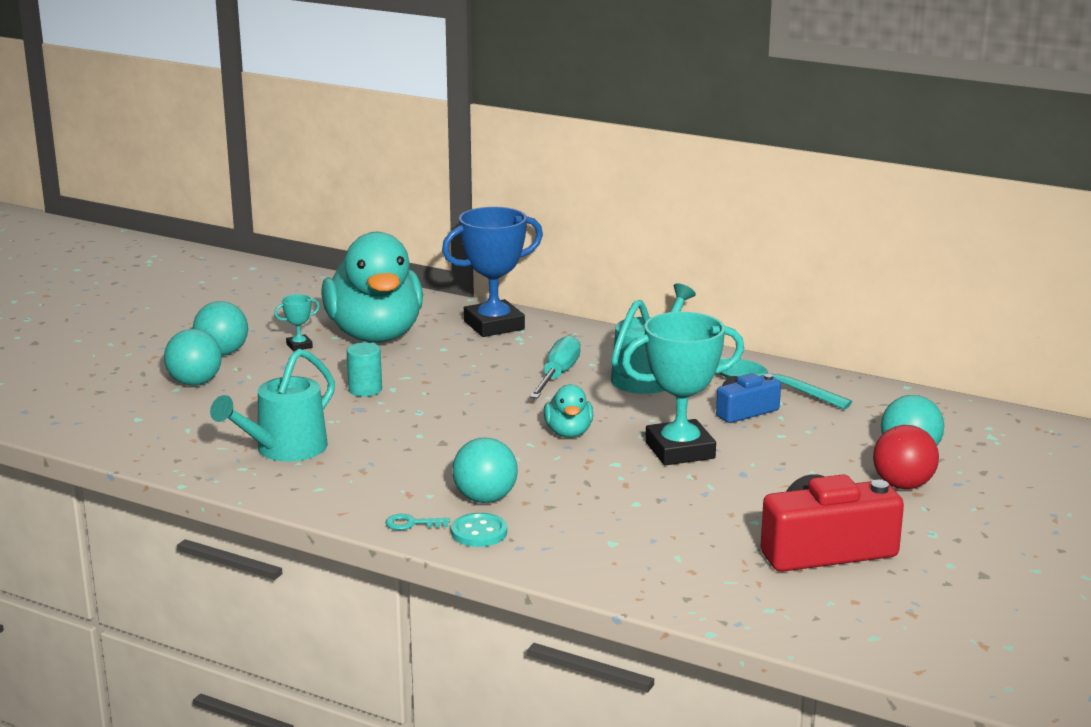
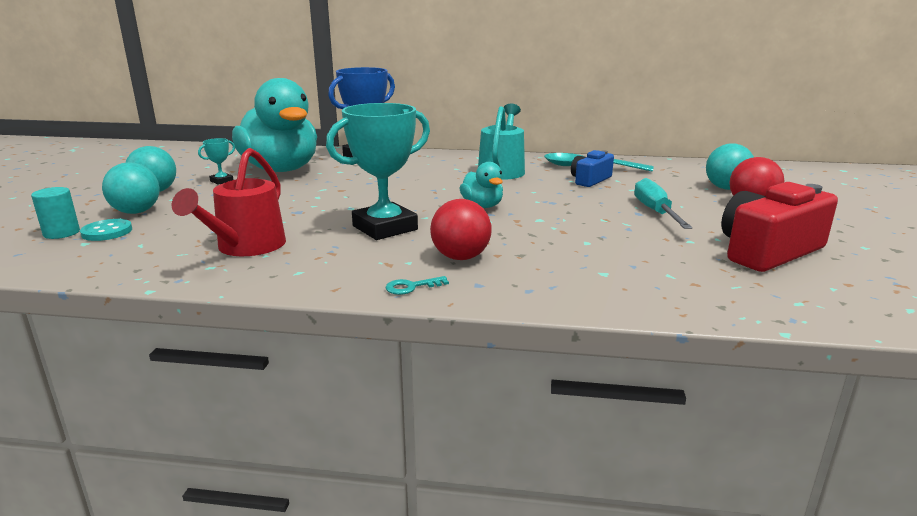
camera: 20 degrees left, 0 degrees up
turquoise watering can [210,349,335,462] -> red watering can [172,148,286,256]
turquoise cylinder [347,342,382,397] -> turquoise cylinder moved to [31,187,80,239]
turquoise button [451,513,507,547] -> turquoise button moved to [80,219,132,241]
turquoise ball [452,437,518,503] -> red ball [430,199,491,260]
turquoise screwdriver [529,335,580,399] -> turquoise screwdriver moved to [634,178,692,229]
turquoise trophy [622,312,744,465] -> turquoise trophy moved to [326,103,430,240]

